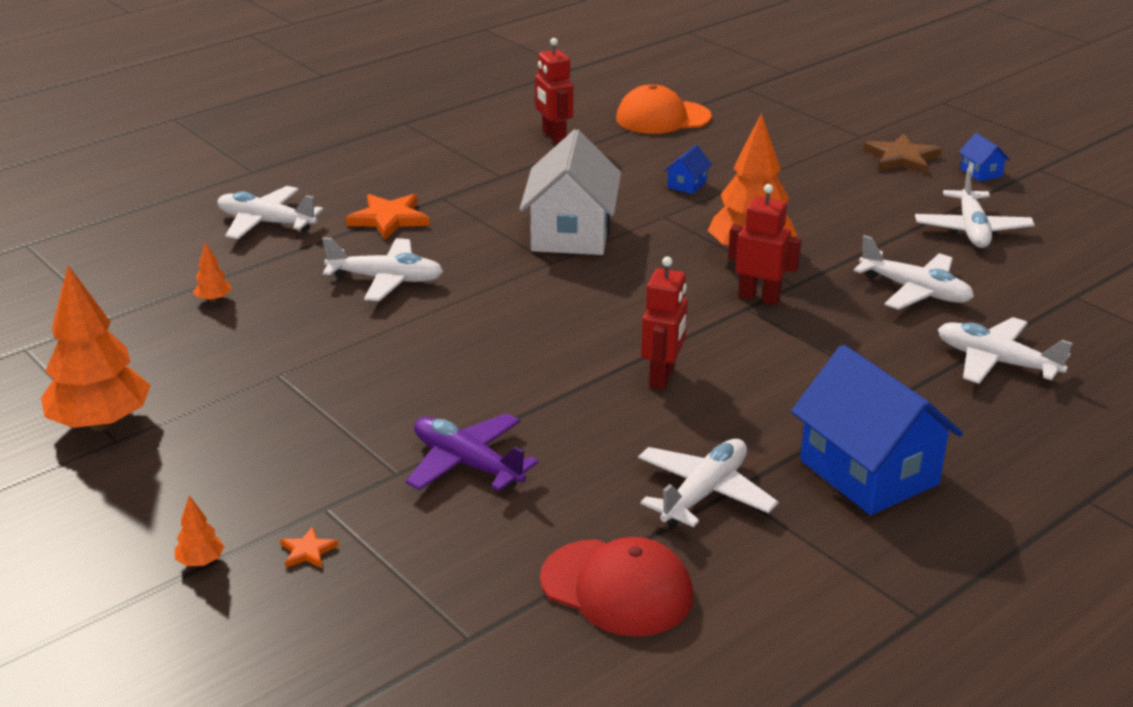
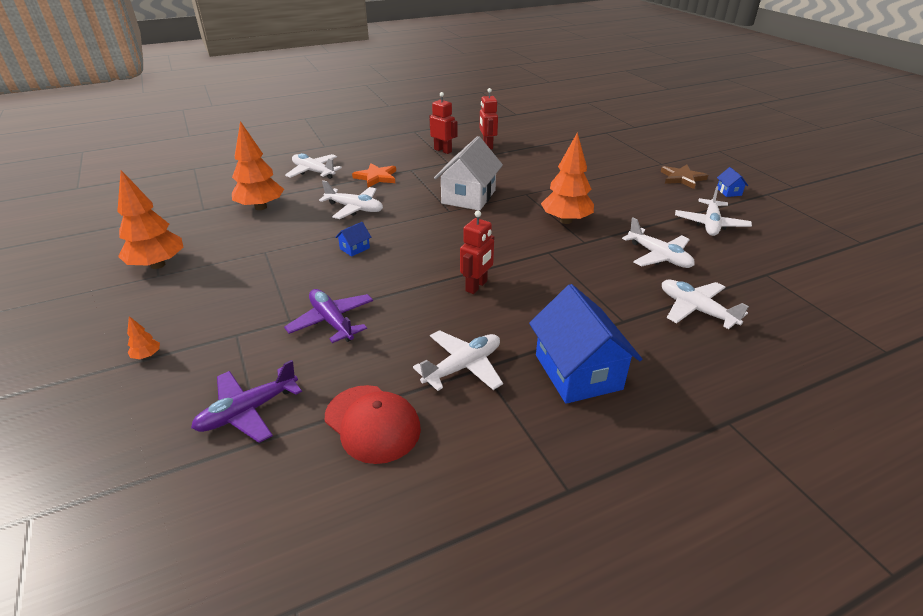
camera: 15 degrees right, 5 degrees up
orange tree [193,242,231,302] -> orange tree [232,121,284,210], size x2.43
orange star [280,527,339,568] -> none
orange cap [616,84,712,134] -> none
blue house [664,145,712,194] -> blue house moved to [335,222,371,257]
red robot [728,184,802,305] -> red robot moved to [429,92,458,154]
none -> purple plane [191,360,302,443]

